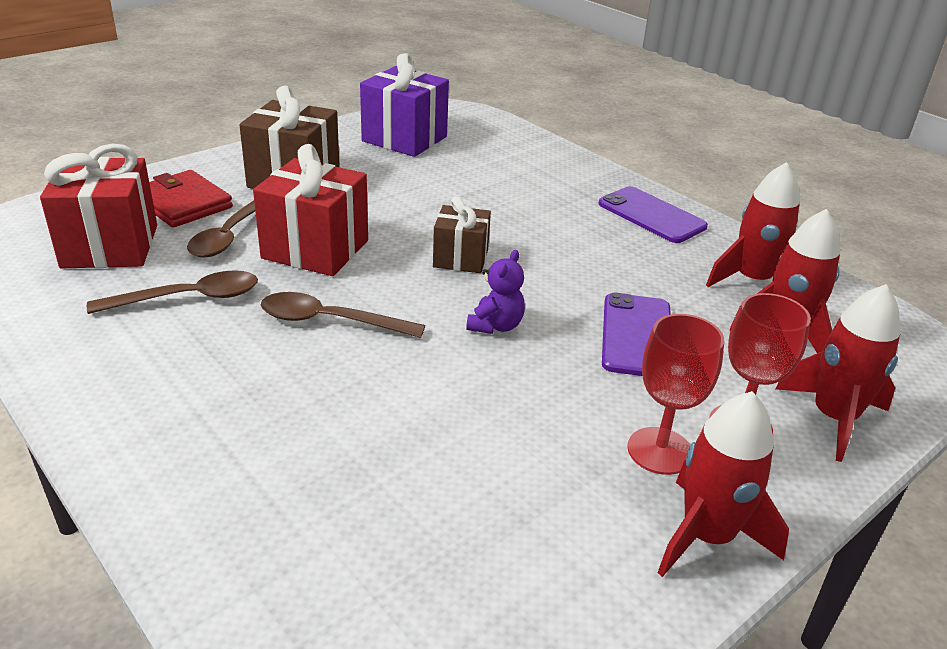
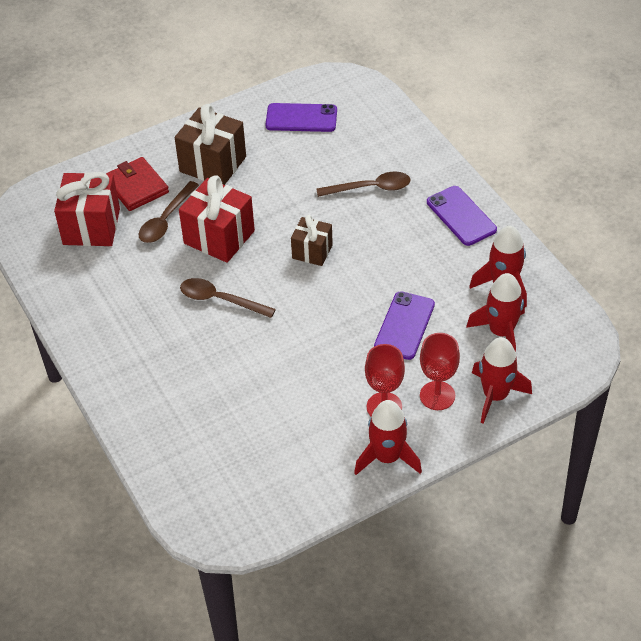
camera: 15 degrees right, 15 degrees up
brown spoon [87,270,258,314] -> brown spoon moved to [316,172,410,197]
purple gift [360,53,449,157] -> purple phone [266,103,337,132]
purple teddy bear [466,250,525,334] -> none

